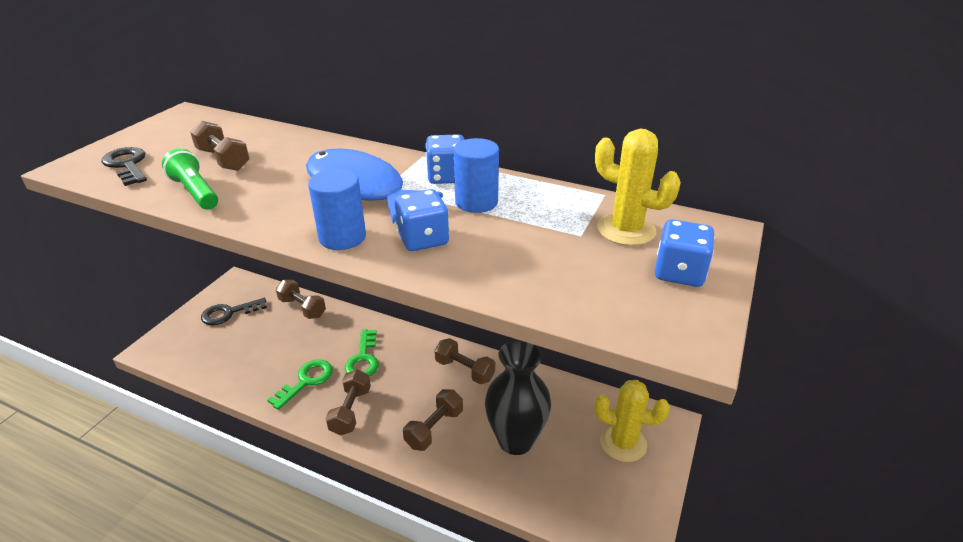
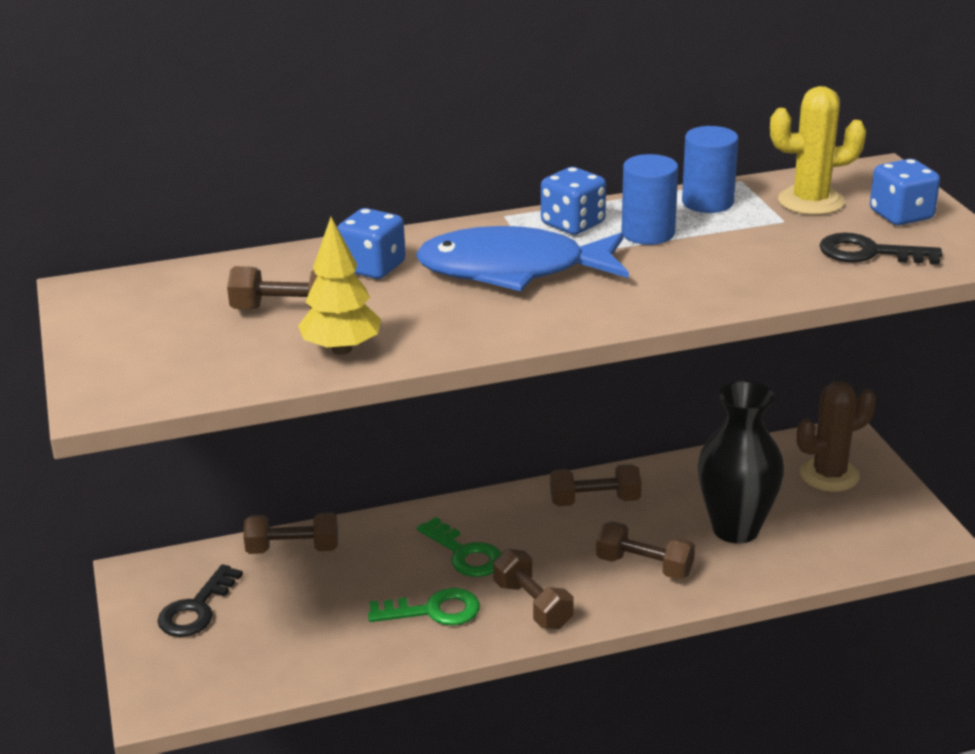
camera: 40 degrees left, 5 degrees down
black key [101,147,147,186] -> black key moved to [819,233,942,265]
green flashlight [162,148,218,210] -> yellow tree [298,217,381,355]
green key [267,360,333,410] -> green key turned 90 degrees clockwise [368,588,480,626]
blue cylinder [308,169,366,250] -> blue cylinder moved to [682,126,738,213]
blue dice [394,189,449,251] -> blue dice moved to [337,208,406,279]
brown dumbbell [403,389,463,451] -> brown dumbbell turned 60 degrees counterclockwise [596,521,695,580]
yellow cactus [594,380,670,462] -> brown cactus [797,381,876,492]

